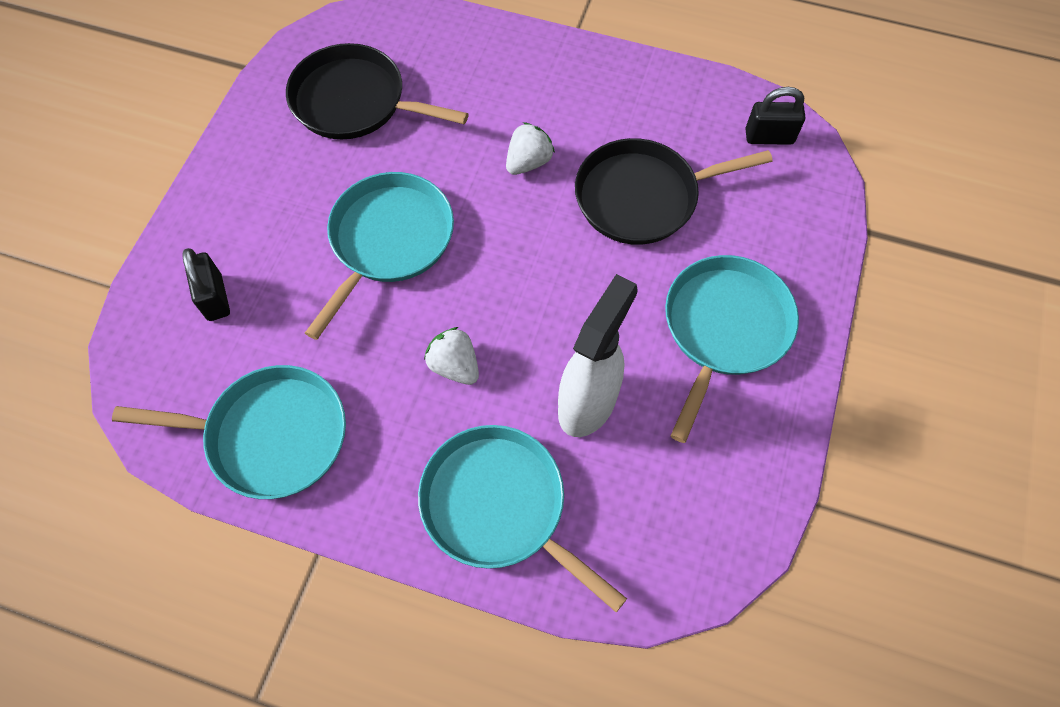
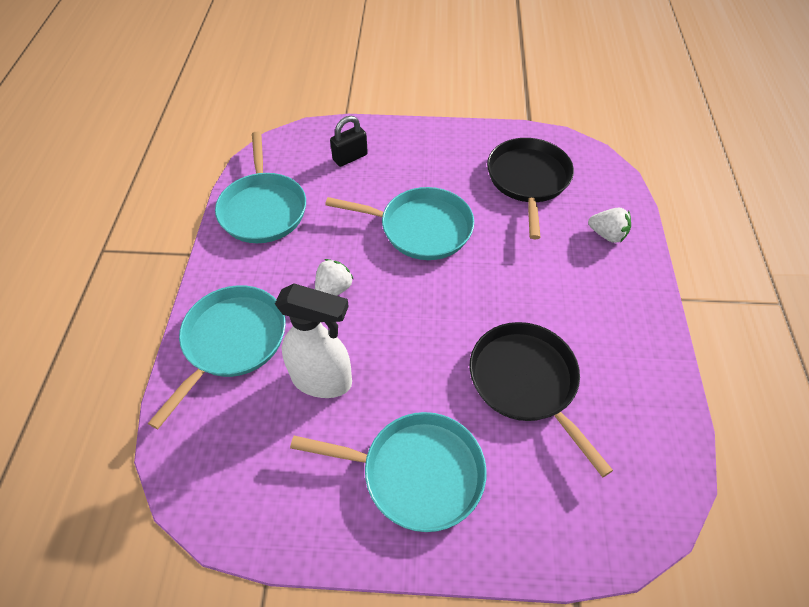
camera: 75 degrees right, 10 degrees down
white strawberry [506,122,555,175] -> white strawberry moved to [588,207,631,243]
black padlock [745,87,805,145] -> none

